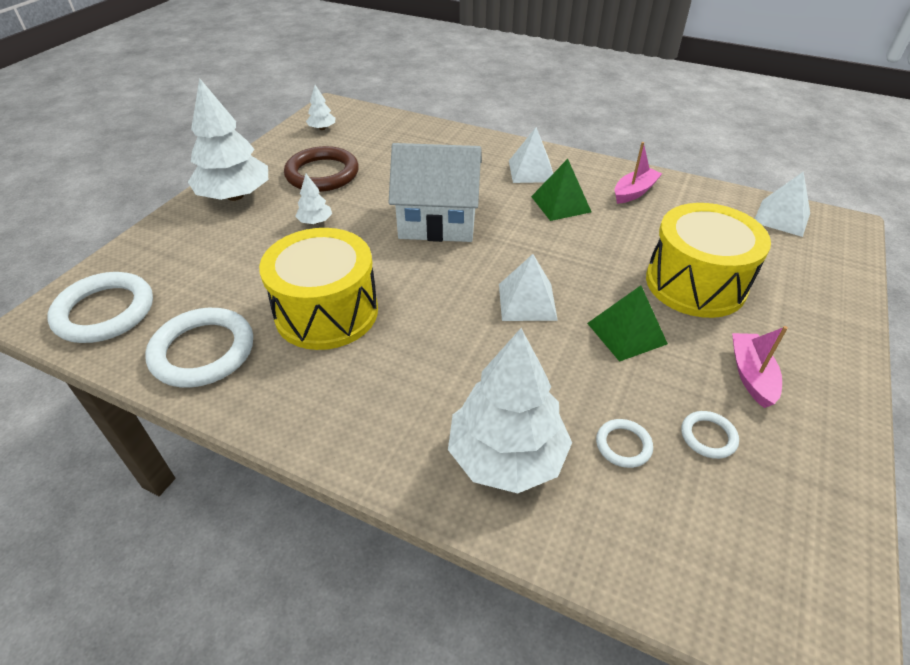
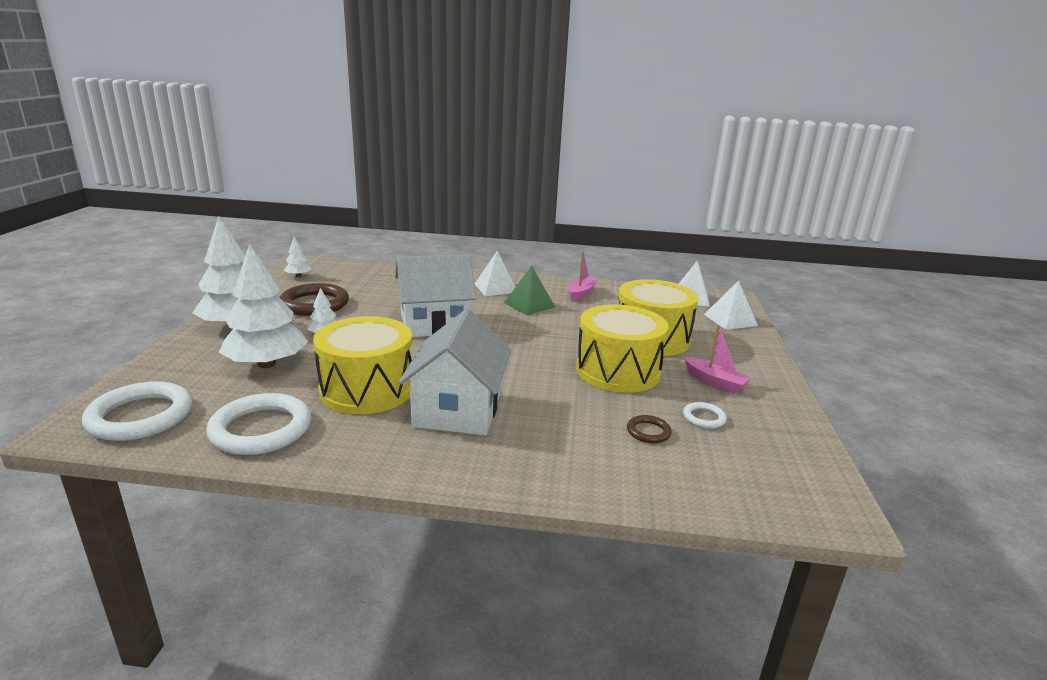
camera: 20 degrees left, 20 degrees down
white tree [448,328,572,493] -> white tree moved to [219,244,308,368]
white pyramid [499,254,558,321] -> white pyramid moved to [704,280,758,330]
green pyramid [587,285,668,362] -> yellow drum [576,305,669,393]
white ring [596,419,653,468] -> brown ring [627,415,672,443]
pink boat [732,326,788,408] -> pink boat turned 150 degrees clockwise [684,325,751,393]
none -> white house [399,309,512,435]

